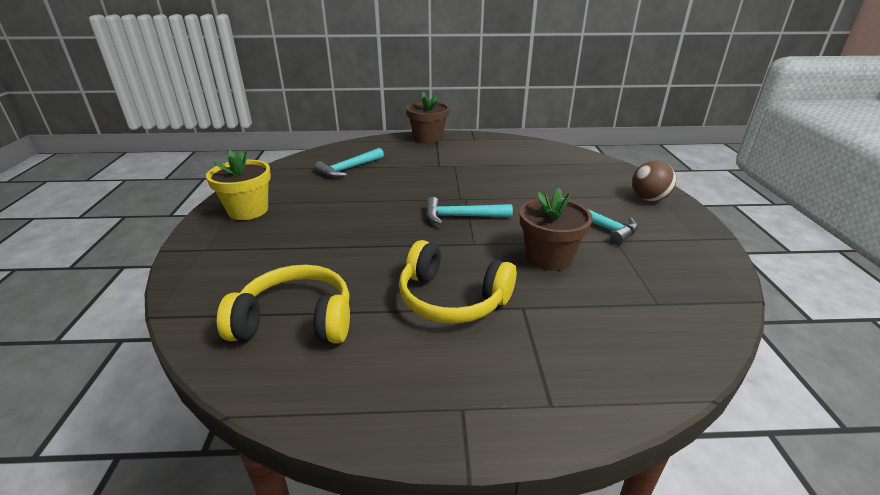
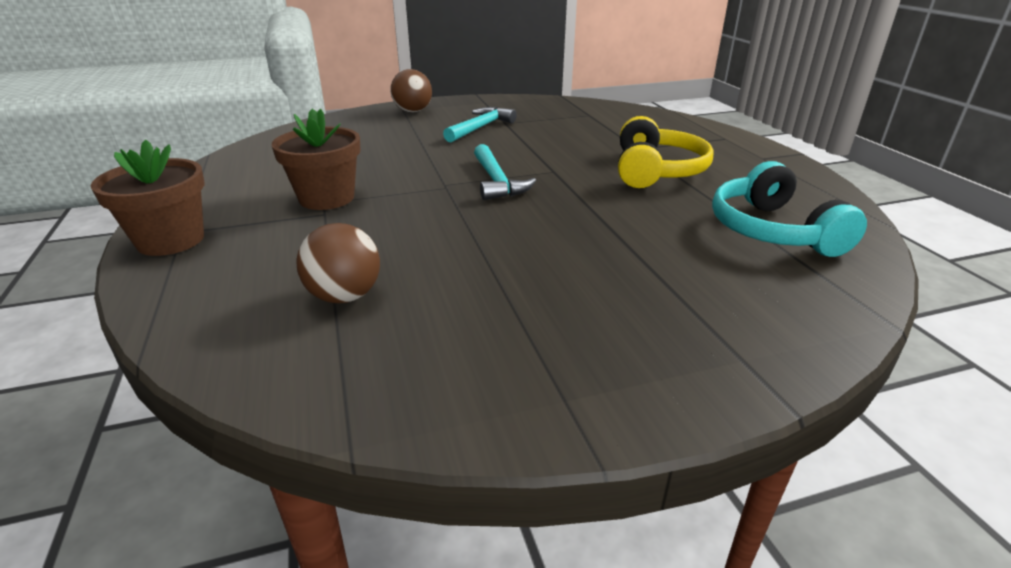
camera: 105 degrees left, 0 degrees up
yellow flower pot [206,150,271,220] -> none
yellow headphones [217,265,350,344] -> turquoise headphones [712,161,867,257]
turquoise hammer [314,148,384,178] -> brown ball [297,223,380,303]
brown flower pot [520,188,593,271] -> brown flower pot moved to [272,109,361,210]

